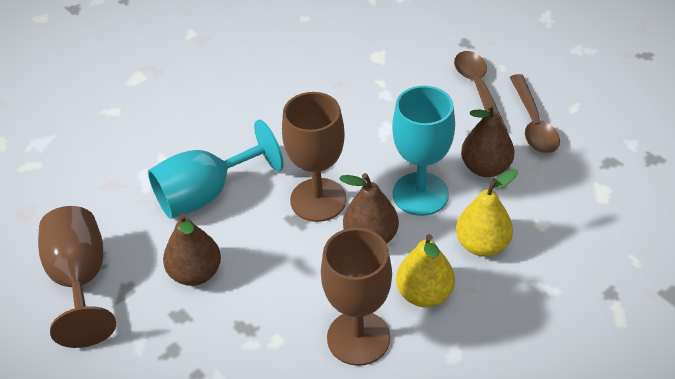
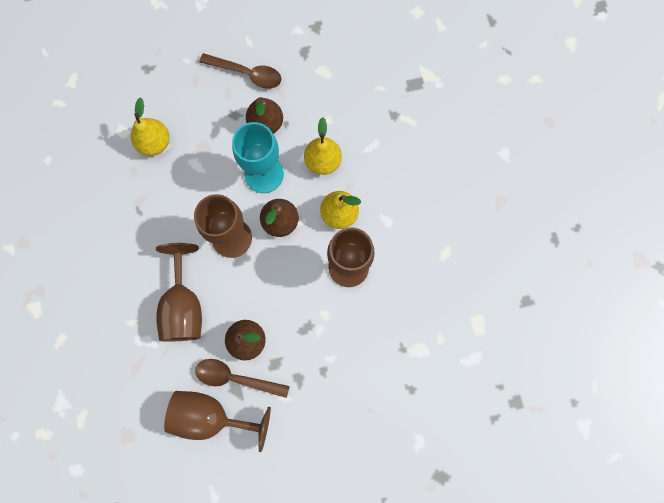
camera: 65 degrees left, 30 degrees up
turquoise goblet [148,120,284,219] -> brown goblet [156,243,202,342]
brown spoon [454,51,507,130] -> brown spoon moved to [195,359,290,398]
none -> yellow pear [131,97,169,156]

